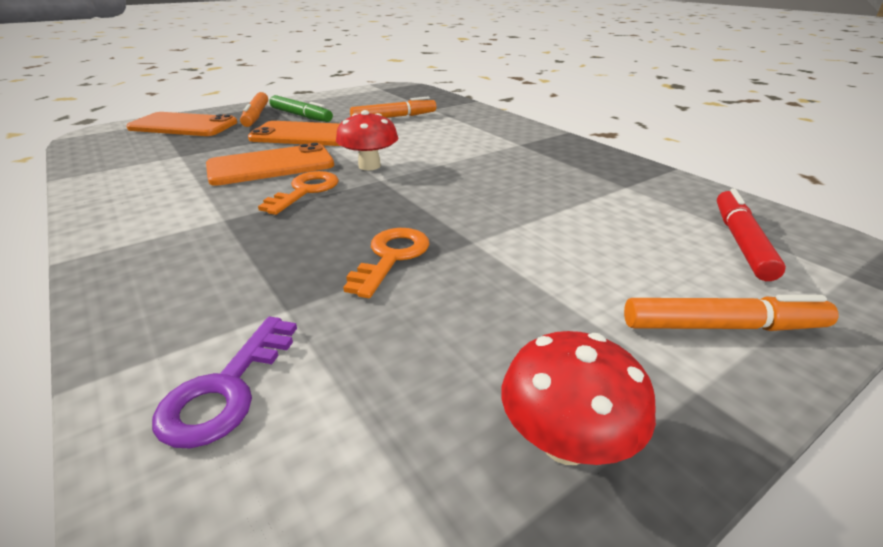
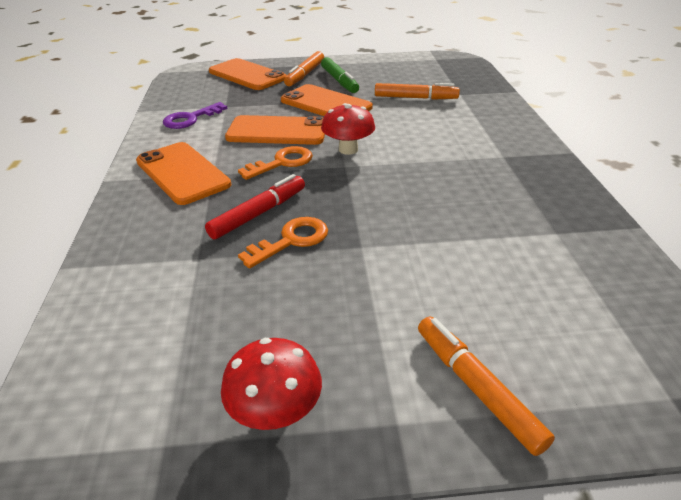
camera: 30 degrees right, 5 degrees up
purple key [152,317,297,449] -> purple key moved to [163,102,227,129]
orange marker [624,295,838,331] -> orange marker turned 150 degrees counterclockwise [418,317,555,456]
red marker [717,188,786,281] -> red marker moved to [205,174,305,239]
none -> orange phone [136,142,231,205]

